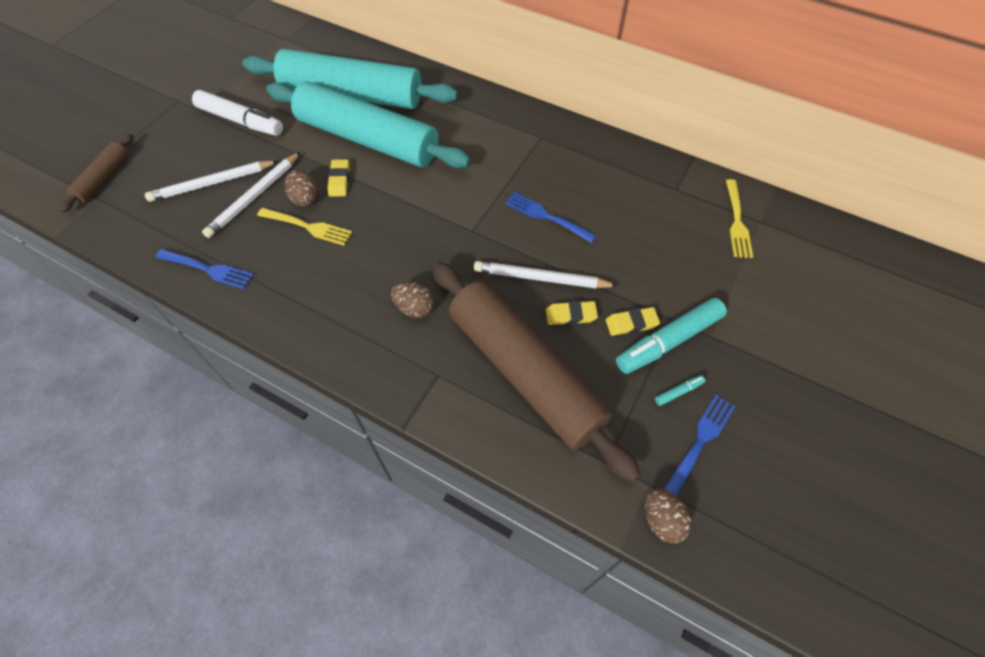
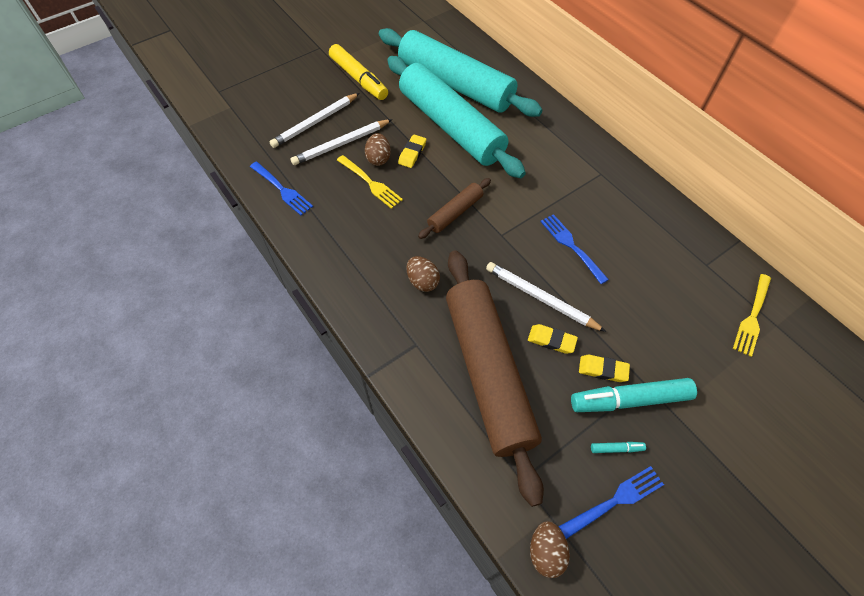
camera: 25 degrees right, 0 degrees up
brown rolling pin [59,134,134,213] -> brown rolling pin moved to [418,178,491,239]
white pencil [145,160,278,202] -> white pencil turned 45 degrees counterclockwise [270,93,360,148]
white marker [192,90,283,136] -> yellow marker [329,44,388,100]

